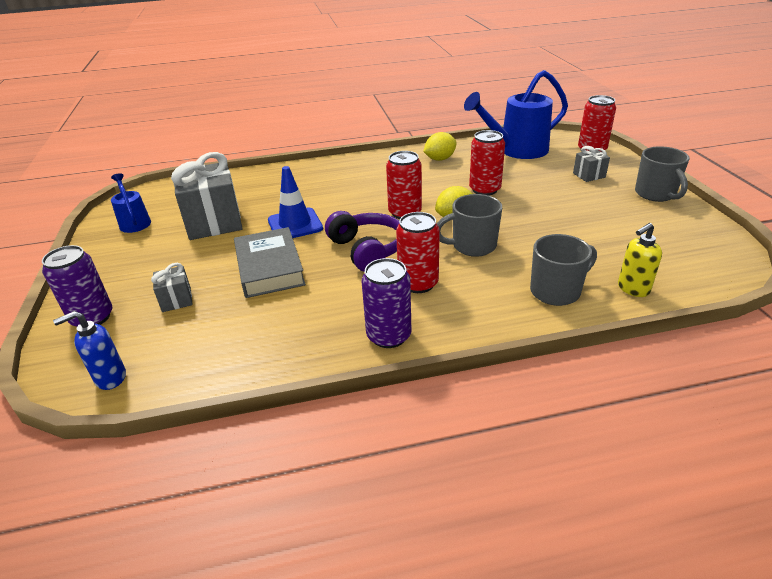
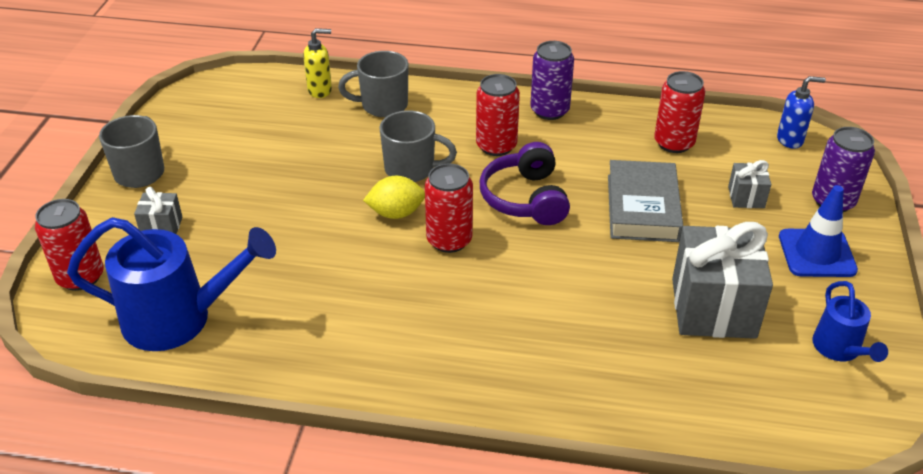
camera: 160 degrees left, 5 degrees up
blue traffic cone [268,166,323,238] -> blue traffic cone moved to [779,185,858,277]
yellow lemon [423,132,457,161] -> none
red can [469,130,505,196] -> red can moved to [654,71,705,153]

